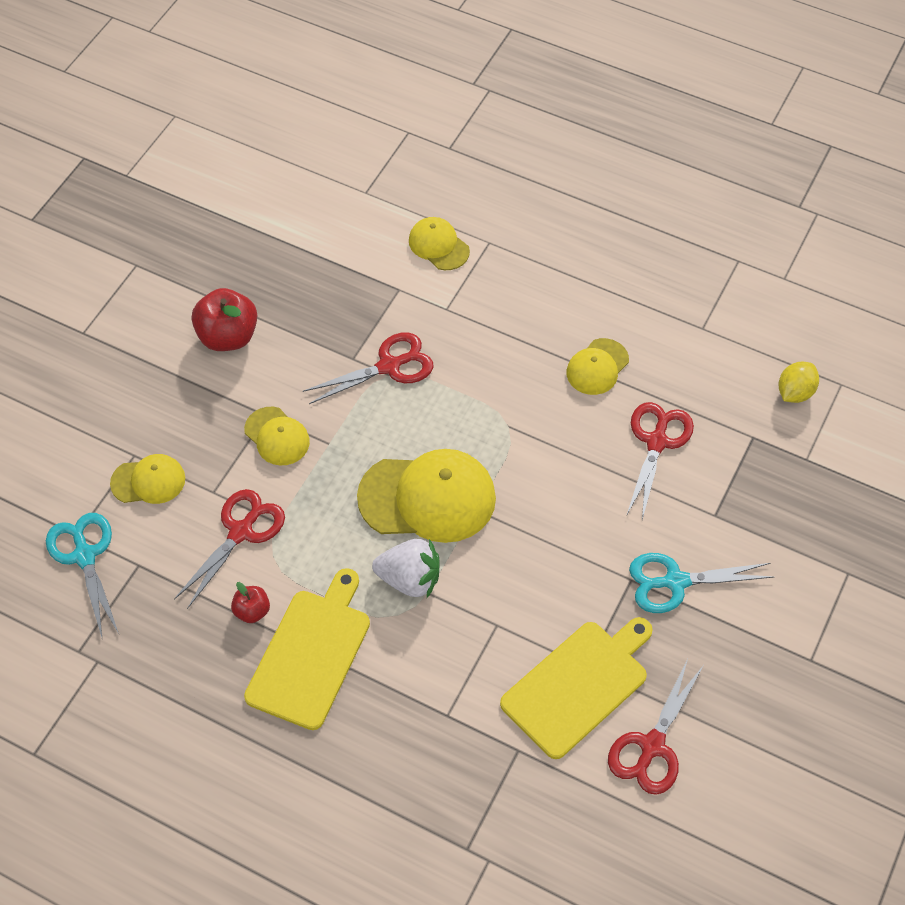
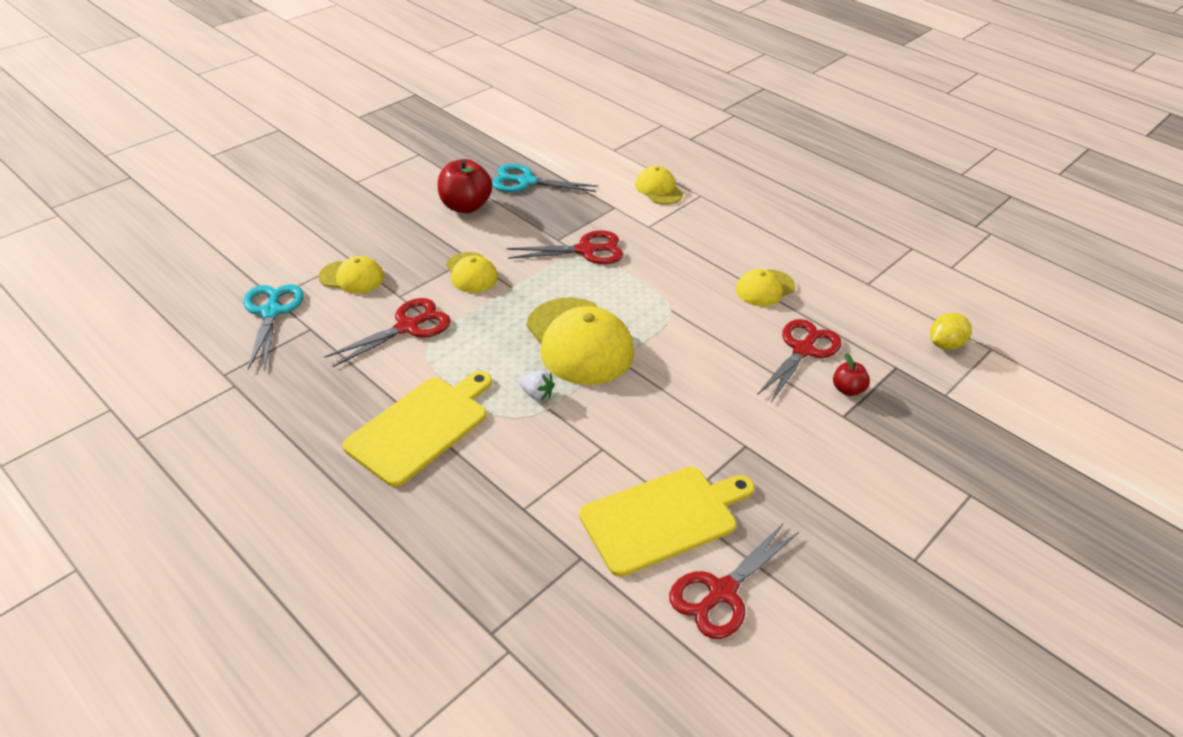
camera: 15 degrees right, 15 degrees down
red apple [231,582,270,623] -> red apple moved to [833,353,870,396]
yellow cap [357,449,496,543] -> yellow cap turned 45 degrees clockwise [527,298,634,385]
white strawberry [372,539,440,598] -> white strawberry [519,370,555,401], size x0.55
turquoise scissors [629,553,774,613] -> turquoise scissors moved to [492,164,598,192]

